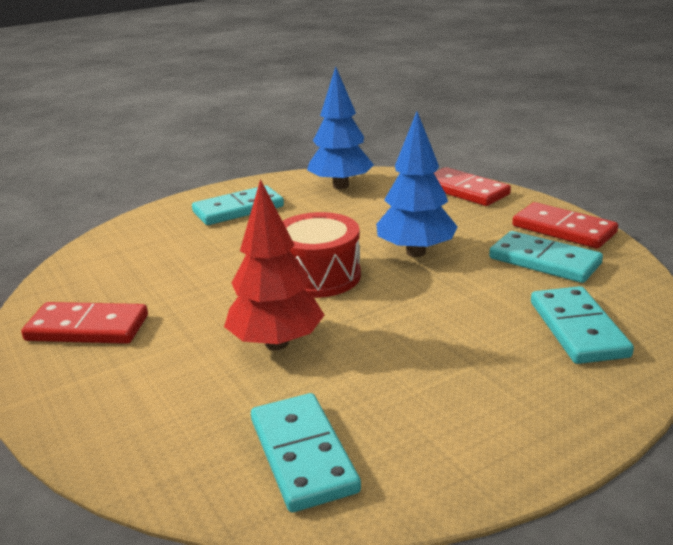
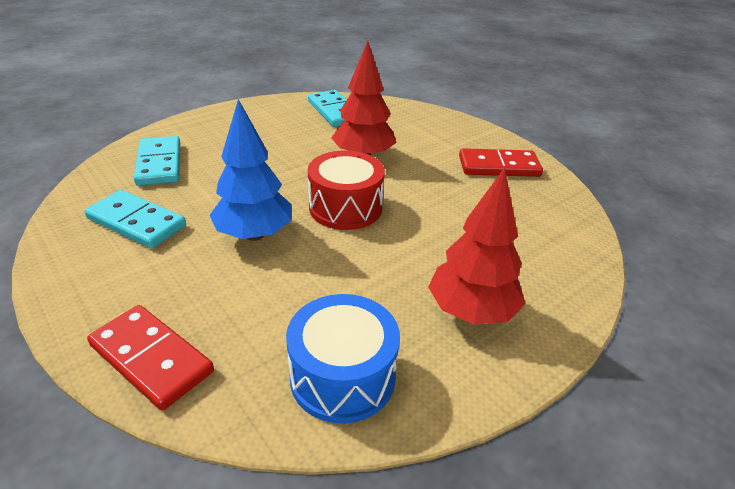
camera: 170 degrees right, 10 degrees up
turquoise domino [192,185,284,225] -> red tree [428,168,525,325]
blue tree [307,66,374,189] -> blue drum [286,294,400,424]
red domino [512,202,618,249] -> none

